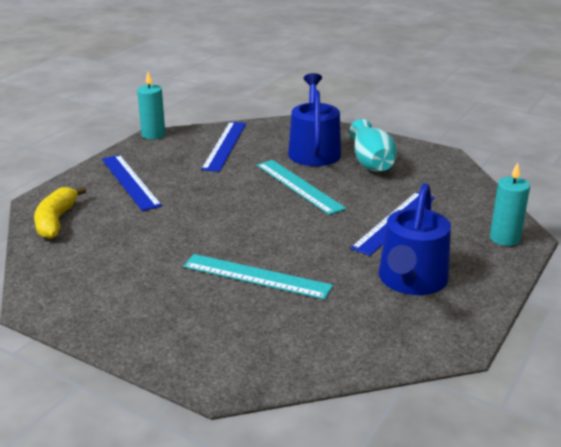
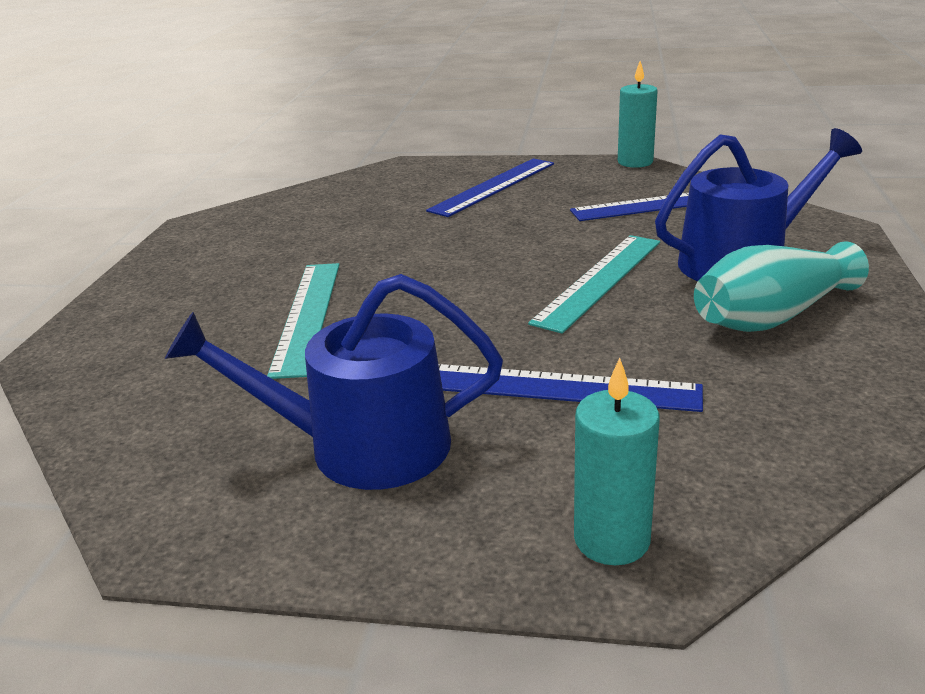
camera: 70 degrees right, 0 degrees up
yellow banana [34,186,86,239] -> none

